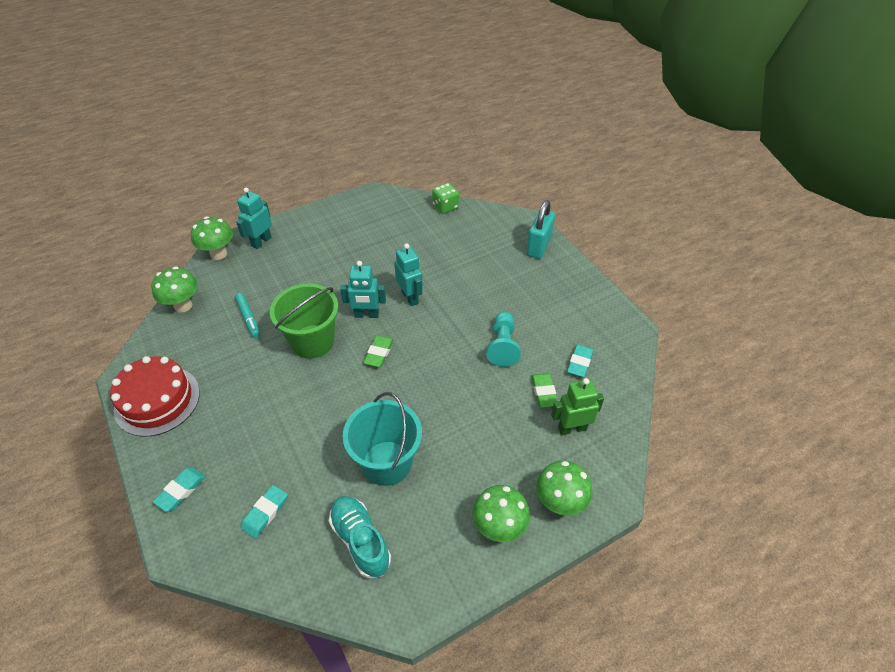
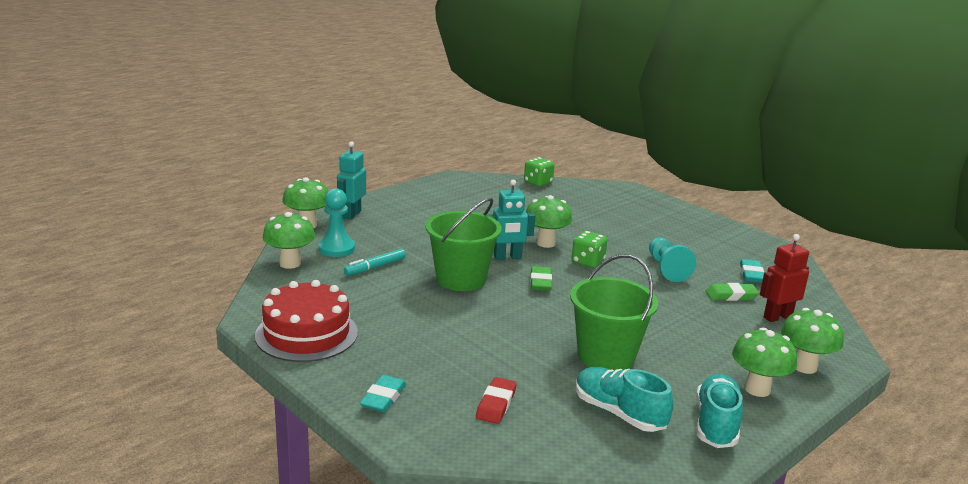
camera: 15 degrees left, 25 degrees down
turquoise marker [235,293,260,338] -> turquoise marker turned 90 degrees clockwise [344,249,406,276]
turquoise eraser [241,485,288,538] -> red eraser [476,377,517,424]
turquoise bucket [343,392,422,486] -> green bucket [570,254,658,371]
turquoise robot [394,243,423,306] -> green mushroom [526,195,572,248]
turquoise padlock [527,200,555,259] -> none
green eraser [531,373,558,408] -> green eraser turned 75 degrees counterclockwise [706,283,759,301]
green robot [551,378,604,435] -> red robot [760,234,809,322]
none -> turquoise pawn [318,188,355,257]
none -> green dice [571,231,608,268]
none -> turquoise shoe [696,374,743,448]

